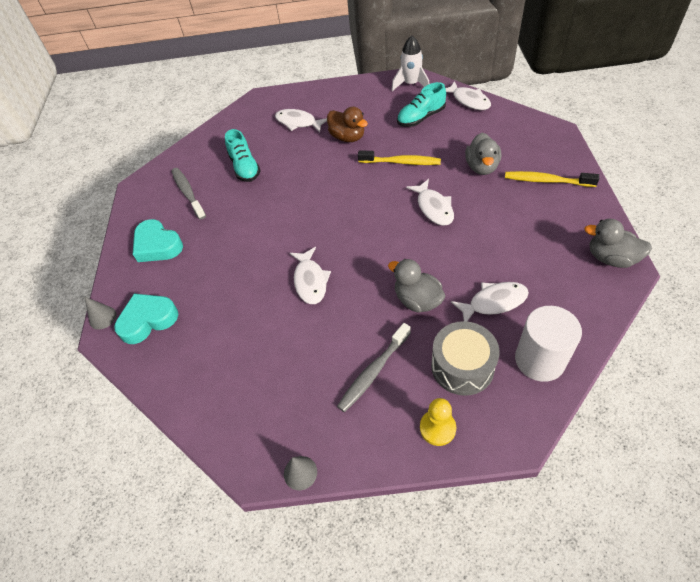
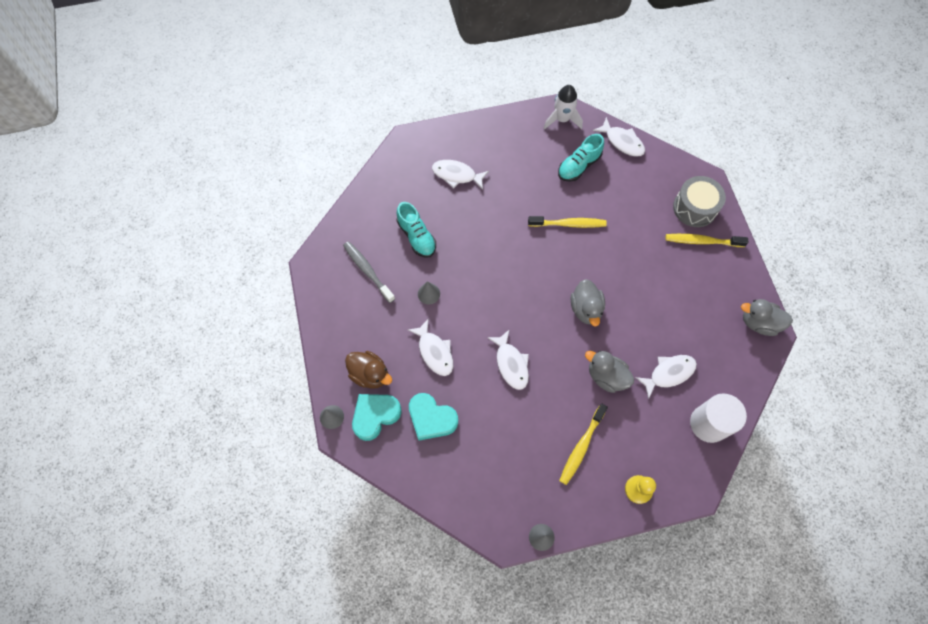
camera: 15 degrees left, 15 degrees up
turquoise heart [133,219,183,262] -> turquoise heart moved to [409,393,458,441]
brown duck [327,106,368,142] -> brown duck moved to [345,351,392,389]
grey toothbrush [337,323,411,412] -> yellow toothbrush [559,404,608,485]
white fish [406,179,454,226] -> white fish moved to [408,319,453,376]
grey drum [431,321,500,396] -> grey drum moved to [673,176,726,227]
grey duck [465,133,501,175] -> grey duck moved to [571,279,605,327]
none -> grey cone [418,281,440,304]

